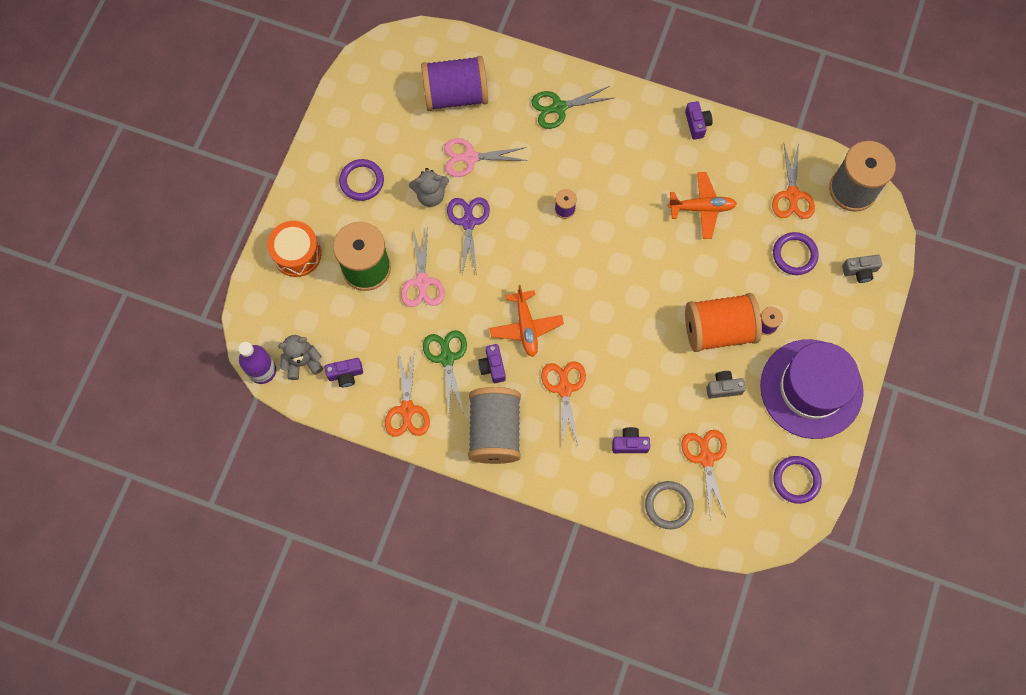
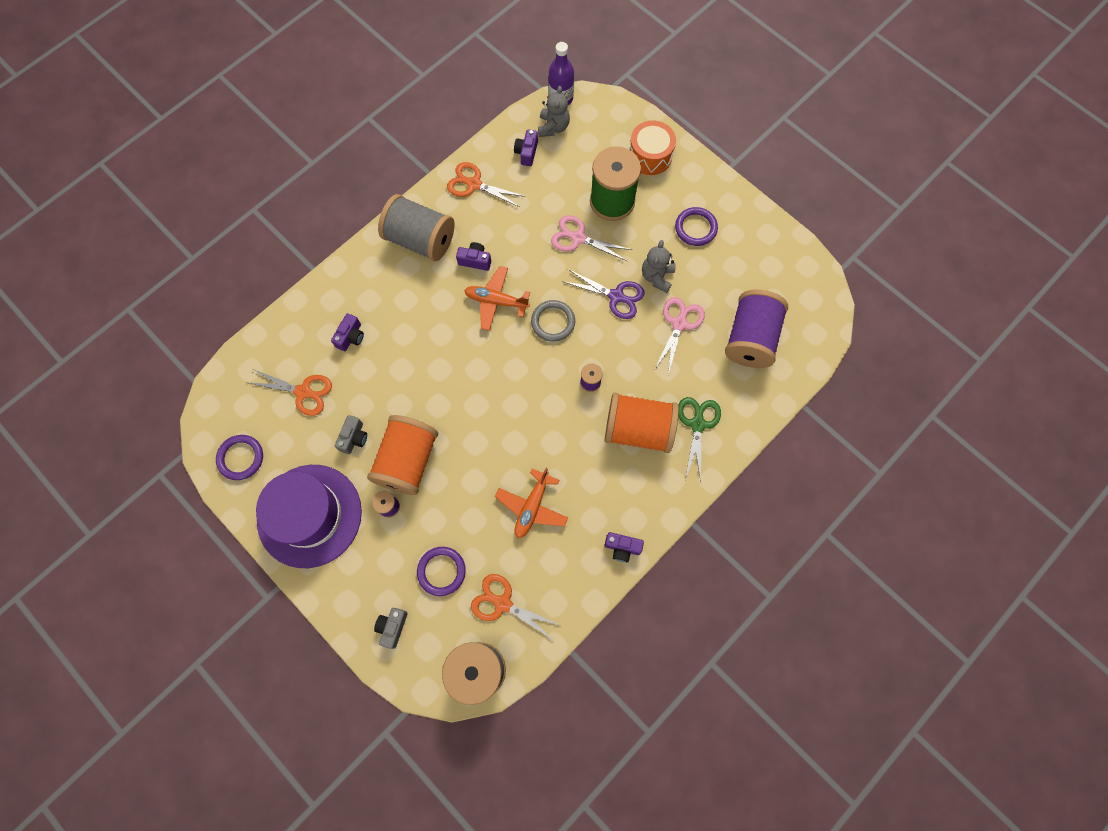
camera: 115 degrees right, 0 degrees up
green scissors [423,330,467,415] -> none
orange scissors [541,361,586,444] -> none
grey ring [645,481,694,529] -> grey ring moved to [531,300,575,342]
none -> orange spool [605,393,679,453]

